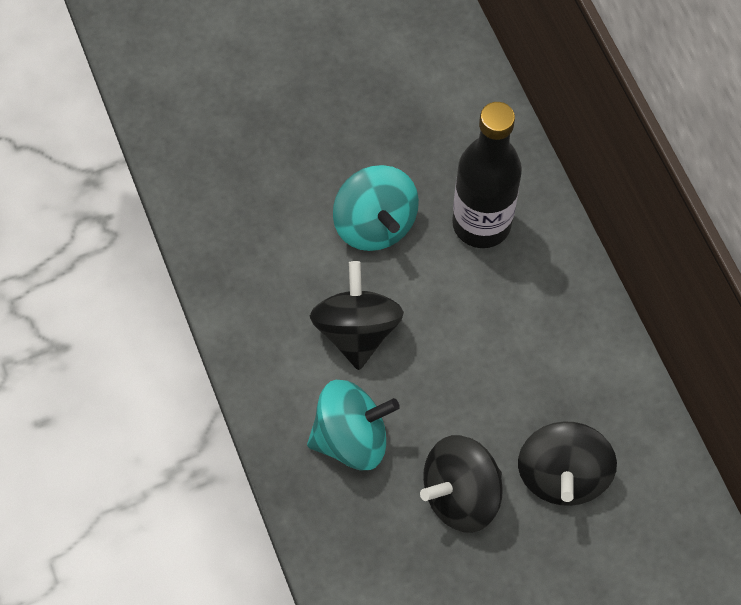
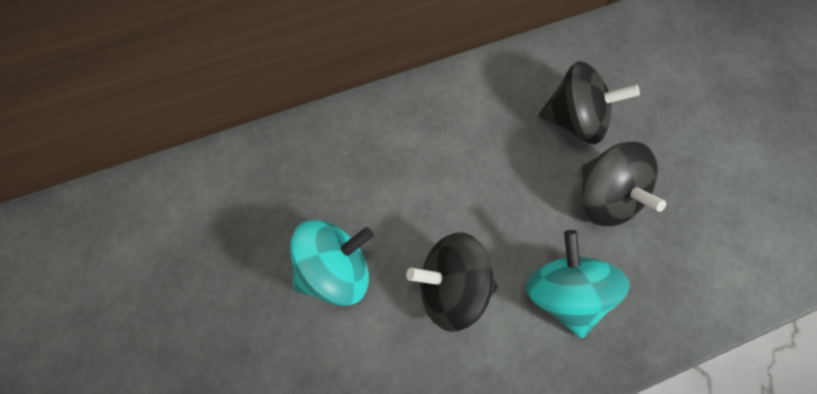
camera: 90 degrees left, 0 degrees up
black bottle [452,102,522,248] -> none

